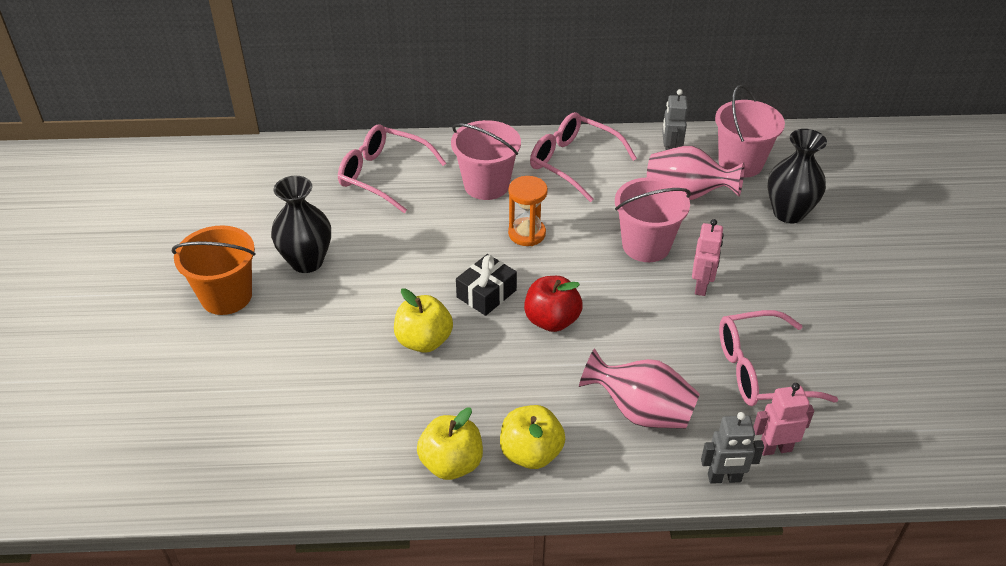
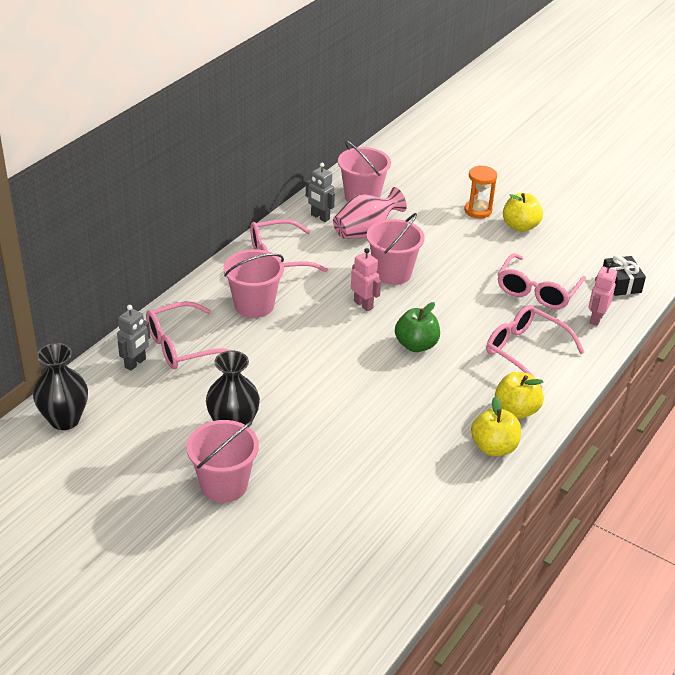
camera: 55 degrees left, 5 degrees down
orange bucket [172,225,256,315] -> pink bucket [186,420,259,503]
yellow apple [394,288,453,353] -> yellow apple moved to [503,193,543,232]
black gift [456,254,517,316] -> black gift moved to [603,255,646,296]
orange hourglass [508,176,548,246] -> orange hourglass moved to [464,165,497,218]
red apple [524,276,583,332] -> green apple [395,302,440,352]
pink vase [579,348,700,429] -> pink glasses [486,305,585,389]
pink robot [692,219,724,296] -> pink robot moved to [351,248,381,311]
grey robot [701,412,764,484] -> grey robot moved to [117,305,150,371]
black vase [768,129,827,223] -> black vase moved to [33,343,88,430]

